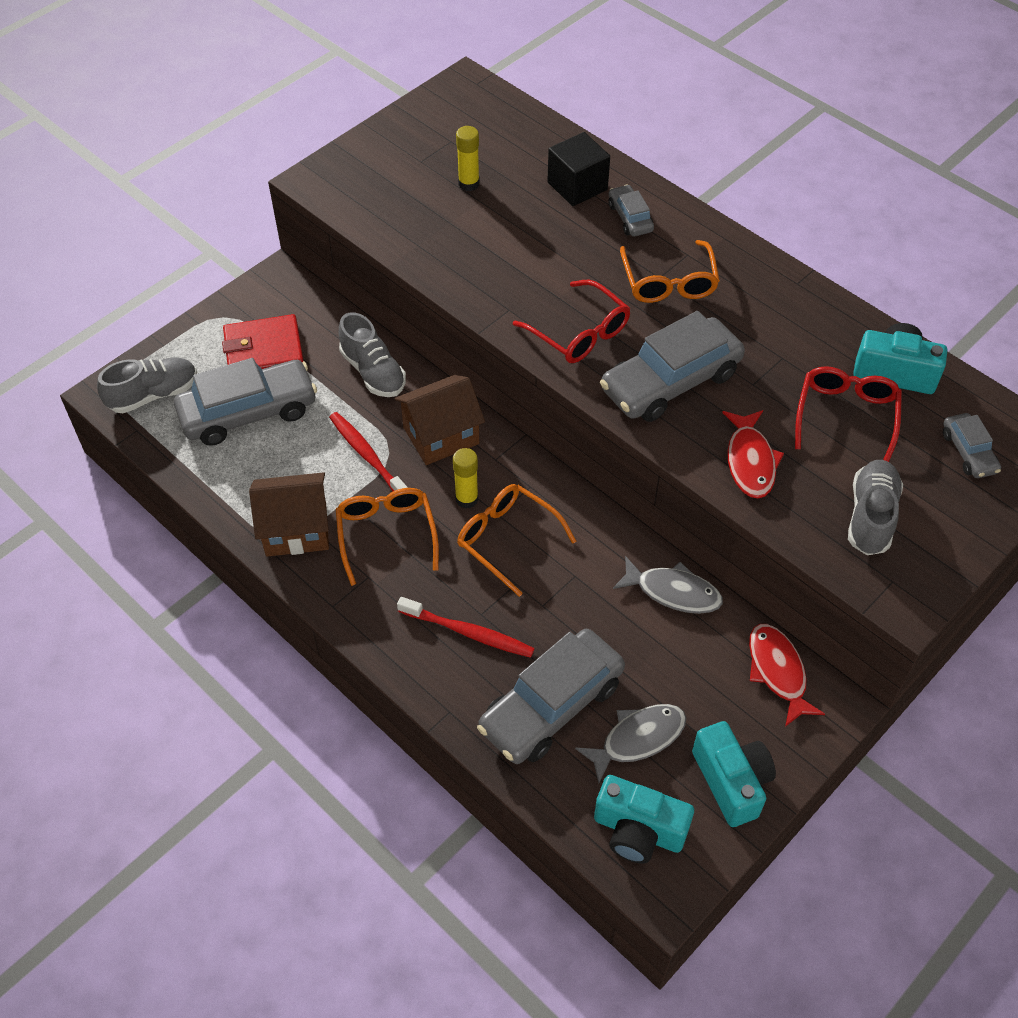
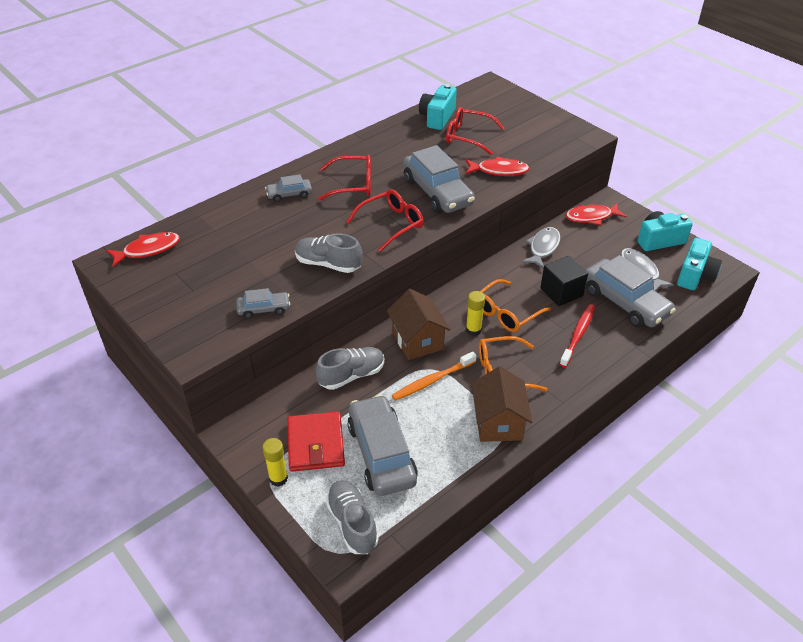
camera: 85 degrees left, 10 degrees down
red toothbrush [329,412,408,491] -> orange toothbrush [392,352,477,401]
yellow glue stick [456,126,480,191] -> yellow glue stick moved to [262,438,288,487]
black cube [547,132,610,206] -> black cube moved to [540,256,588,306]
orange glasses [620,240,720,303] -> red glasses [318,155,371,201]
grey shoe [848,460,903,555] -> grey shoe moved to [295,233,363,273]
grey car [943,413,1001,478] -> grey car moved to [236,288,290,319]
none -> red fish [106,232,180,267]

